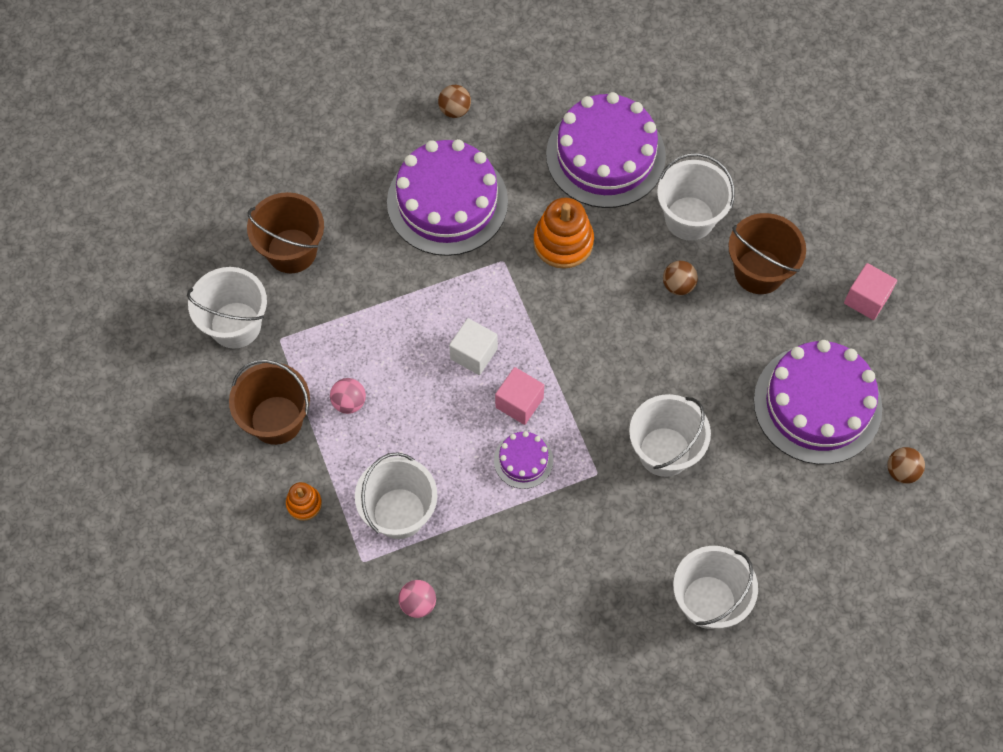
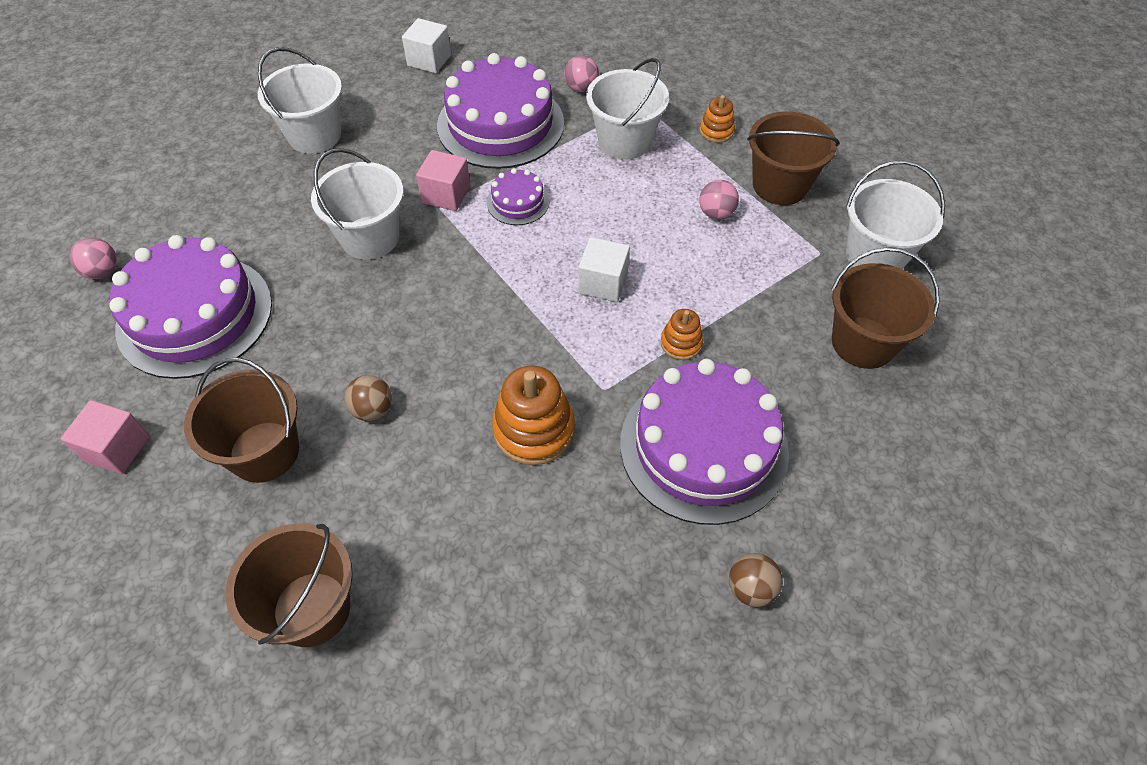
camera: 165 degrees right, 10 degrees down
pink cube [495,367,544,425] -> pink cube moved to [416,150,470,211]
purple cake [546,92,666,208] -> purple cake moved to [437,53,564,169]
white bucket [657,153,735,241] -> none
brown ball [888,447,925,484] -> pink ball [69,237,117,279]
none -> brown bucket [226,523,353,647]
none -> white cube [402,18,451,73]
none -> orange stacking toy [660,309,703,360]

